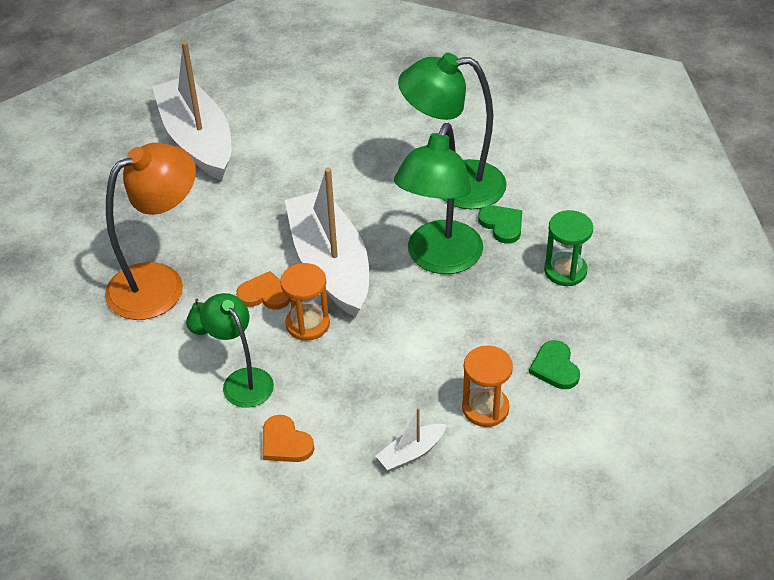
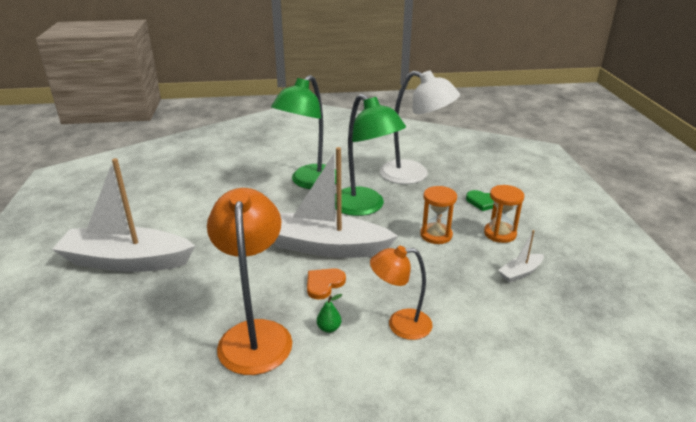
camera: 60 degrees left, 15 degrees down
green lamp [200,293,274,408] -> orange lamp [370,246,433,340]
orange heart [263,415,314,462] -> none
orange hourglass [280,263,330,341] -> orange hourglass moved to [420,186,457,244]
white boat [376,407,447,471] -> white boat turned 60 degrees clockwise [498,230,544,283]
green heart [478,205,522,244] -> none
green hourglass [544,210,593,286] -> white lamp [380,70,460,184]

